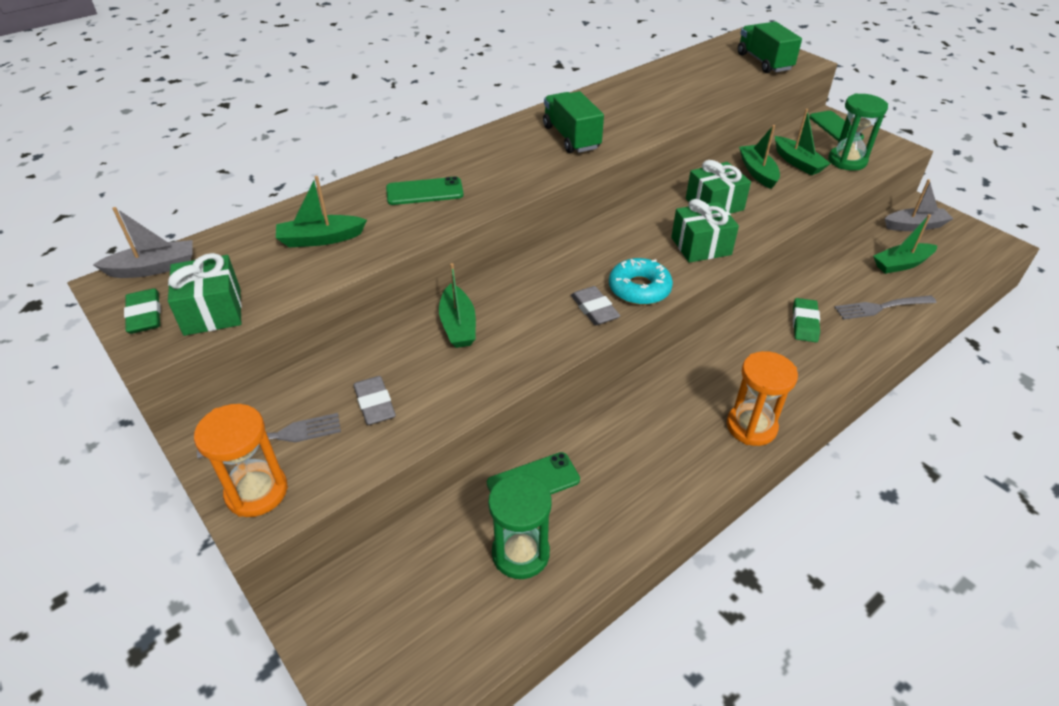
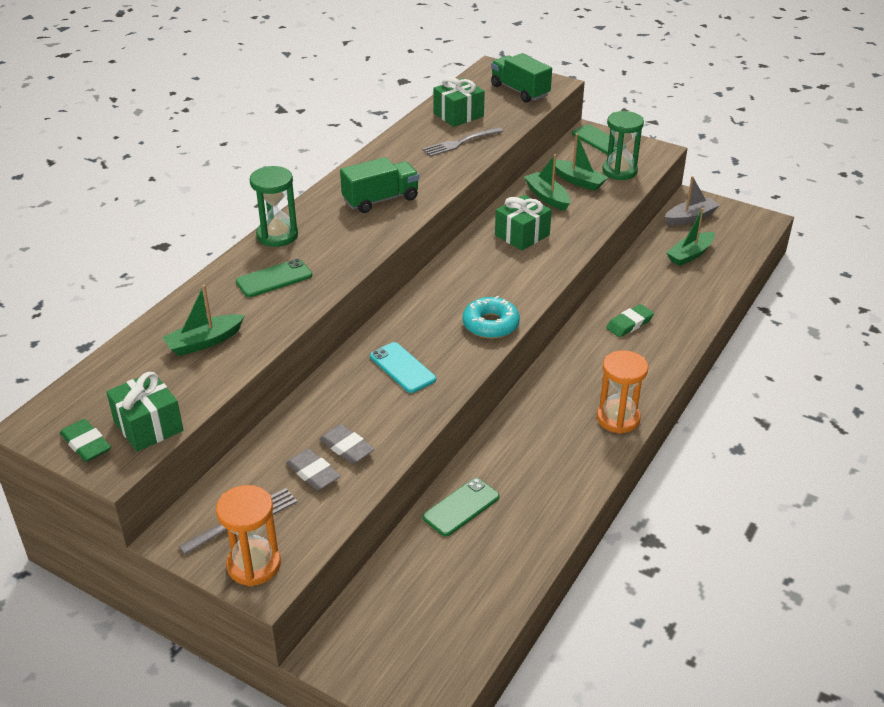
camera: 20 degrees left, 5 degrees down
grey boat [93,207,193,278] -> none
green boat [439,263,476,348] -> none
green hourglass [488,473,552,579] -> green hourglass moved to [250,166,298,247]
green truck [543,91,604,153] -> green truck turned 105 degrees clockwise [340,157,419,213]
grey eraser [571,286,620,325] -> grey eraser moved to [319,424,375,464]
green gift [671,199,739,263] -> green gift moved to [433,77,485,127]
green eraser [793,298,820,342] -> green eraser turned 60 degrees clockwise [606,304,654,337]
grey fork [834,295,936,320] -> grey fork moved to [422,127,503,157]
none -> turquoise phone [370,342,436,393]

